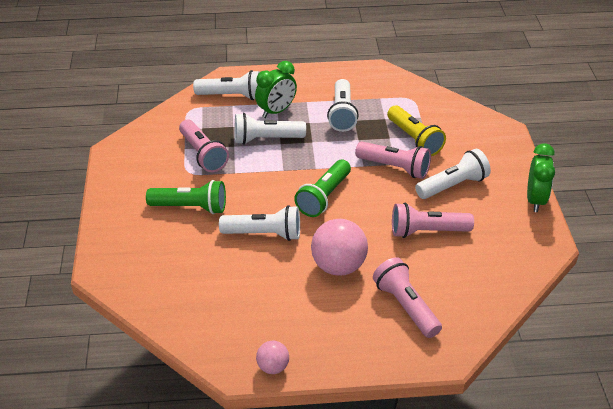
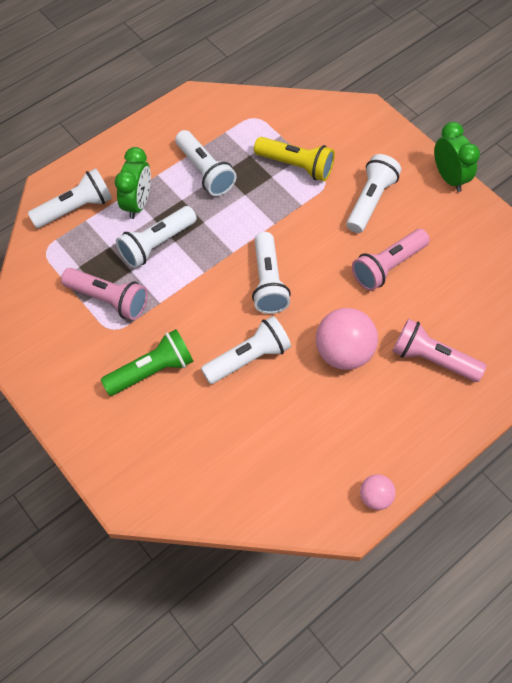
camera: 35 degrees left, 20 degrees up
green flashlight [294,160,351,217] -> white flashlight [252,232,291,314]
pink flashlight [355,142,431,179] -> none

